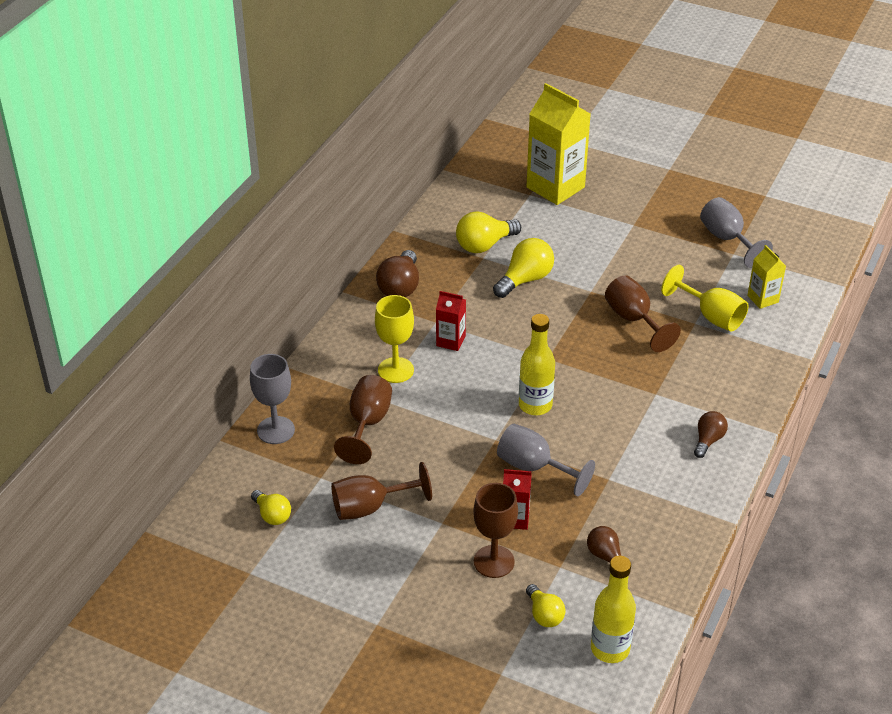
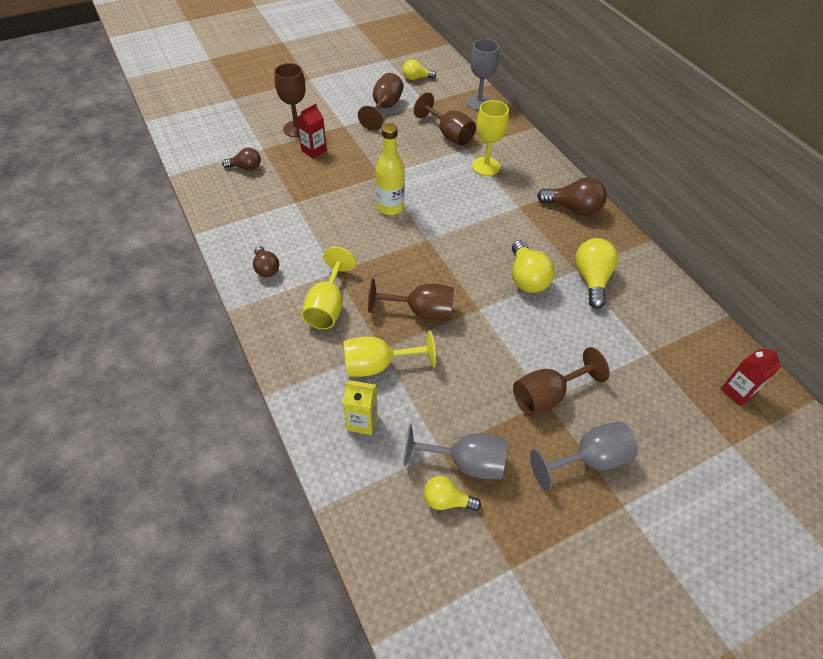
camera: 125 degrees right, 10 degrees up
brown light bulb [376,250,419,297] -> brown light bulb turned 150 degrees clockwise [537,177,607,216]
red carton [436,291,466,351] -> red carton moved to [721,348,781,406]
grey goblet [497,424,595,497] -> grey goblet moved to [530,421,638,491]
yellow carton [526,83,591,205] -> none
yellow light bulb [526,584,565,627] -> yellow light bulb moved to [424,476,481,511]
yellow bottle [591,556,636,663] -> none
none -> yellow goblet [301,247,356,329]
none -> brown goblet [513,347,610,416]

